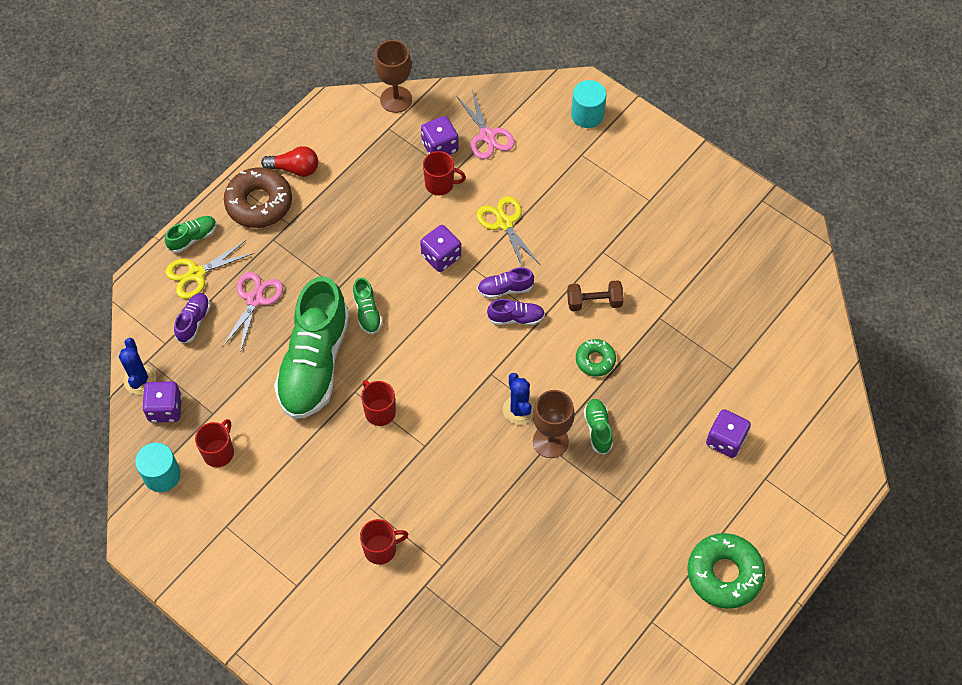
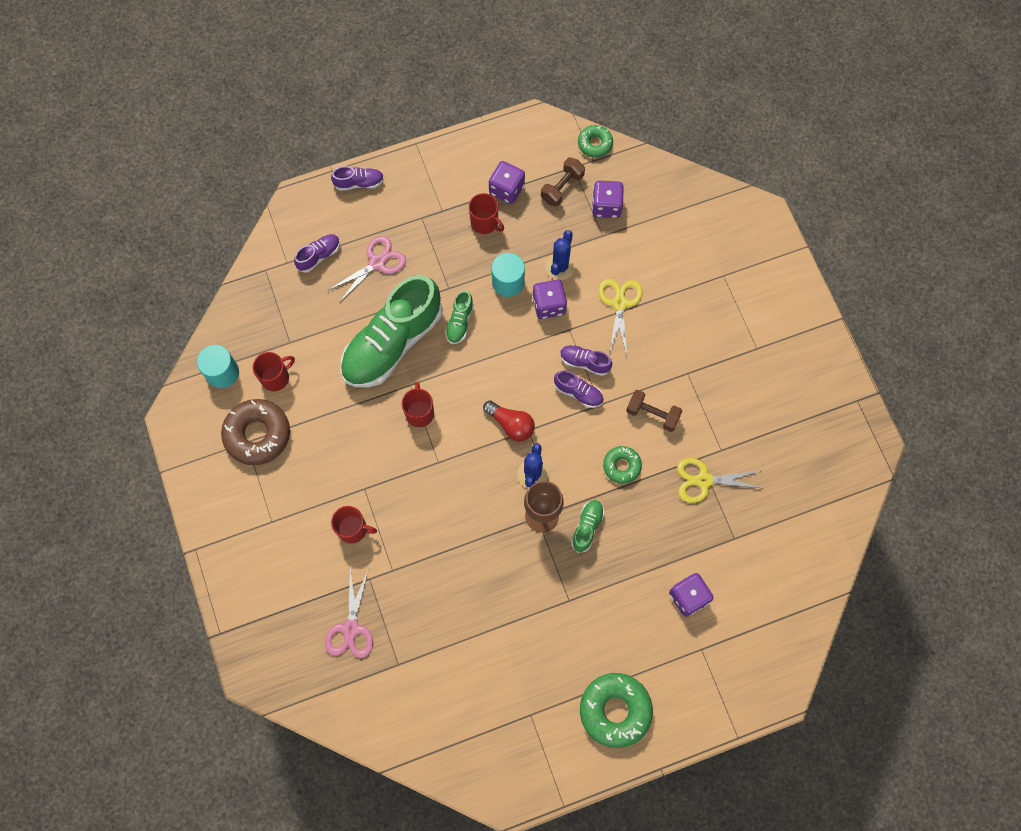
camera: 30 degrees right, 10 degrees up
blue cactus [119,338,156,394] -> blue cactus moved to [546,230,575,280]
purple dice [142,381,182,423] -> purple dice moved to [489,161,525,204]
green shoe [165,216,217,253] -> purple shoe [331,166,384,191]
yellow scissors [165,240,254,299] -> yellow scissors moved to [677,458,765,503]
brown donut [224,167,292,228] -> brown donut moved to [221,399,290,465]
red light bulb [261,146,318,177] -> red light bulb moved to [483,401,535,442]
brown goblet [375,40,412,113] -> green donut [578,125,613,158]
red mug [423,151,466,195] -> red mug moved to [469,193,504,234]
pink scissors [456,90,515,159] -> pink scissors moved to [325,569,373,658]
turquoise cylinder [571,80,606,128] -> turquoise cylinder moved to [491,253,525,297]
none -> brown dumbbell [541,157,585,207]

